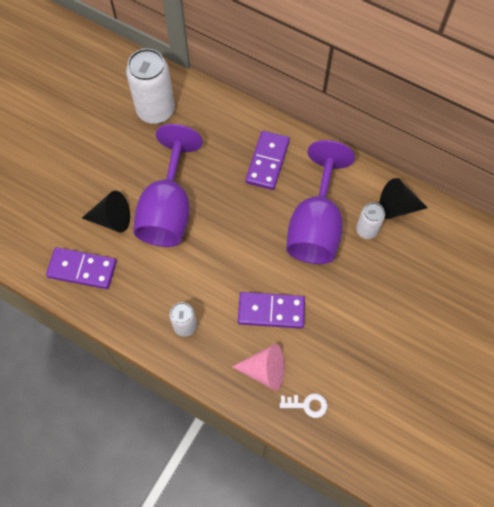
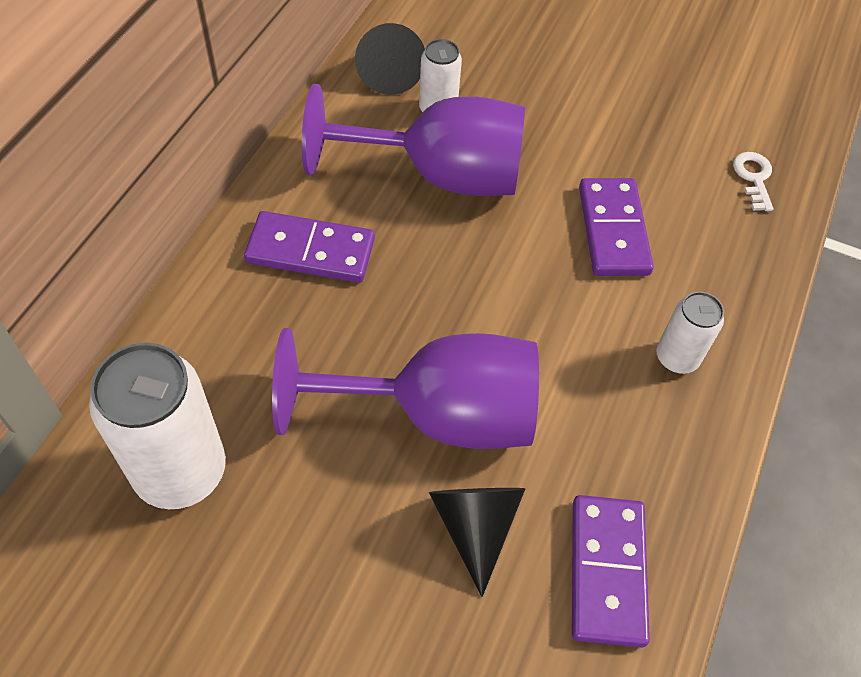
camera: 100 degrees left, 10 degrees down
pink cone [232,344,285,391] -> none

